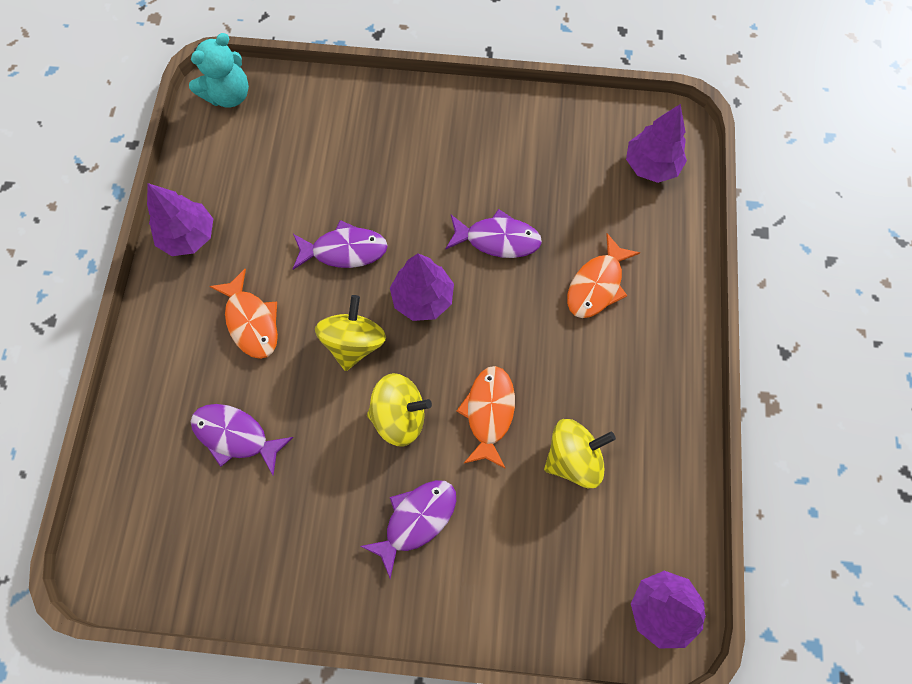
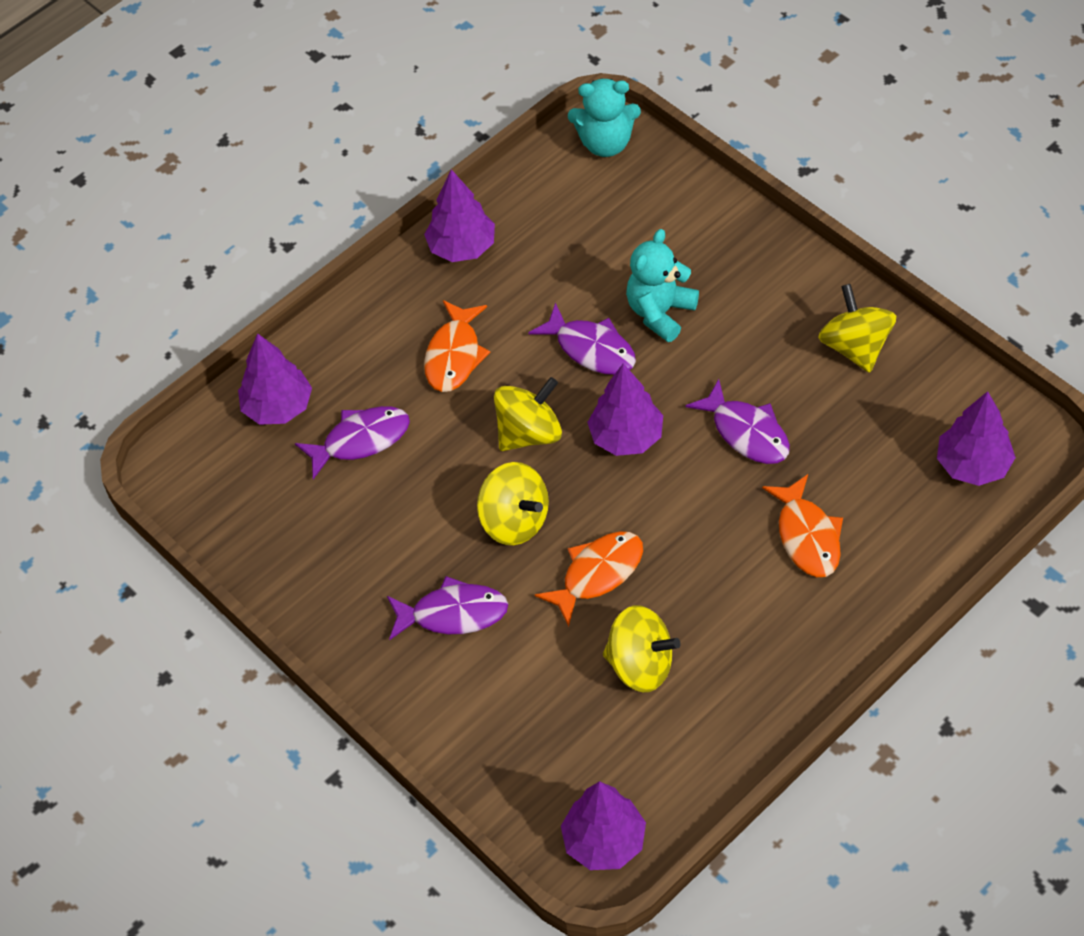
camera: 45 degrees right, 15 degrees down
purple fish [191,404,293,476] -> purple fish turned 90 degrees clockwise [295,406,410,479]
orange fish [567,233,640,318] -> orange fish turned 90 degrees counterclockwise [762,474,843,577]
none -> purple tree [238,333,312,425]
none -> turquoise teddy bear [626,229,699,342]
none -> yellow spinning top [818,284,896,373]

